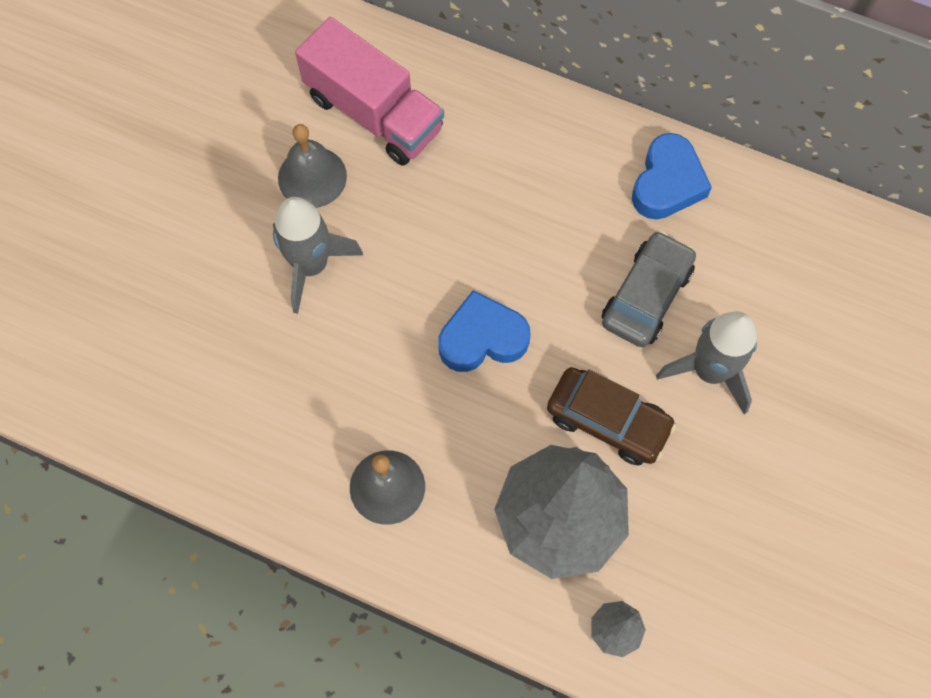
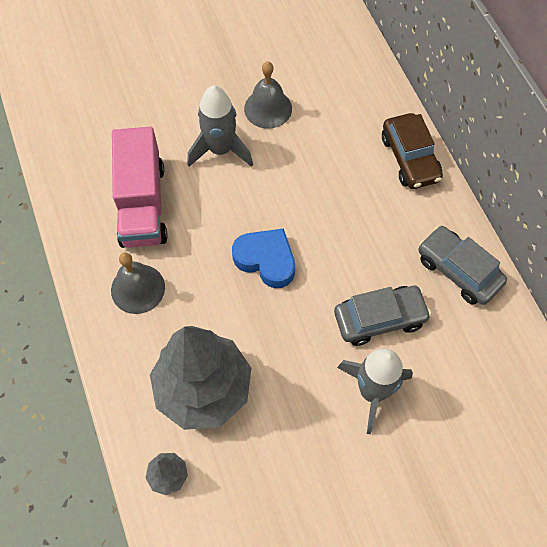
camera: 45 degrees right, 5 degrees down
pink truck [295,17,444,166] -> pink truck moved to [112,127,168,248]
brown car [547,367,677,465] -> brown car moved to [382,113,443,189]
blue heart [632,133,712,219] -> grey car [418,226,507,305]

